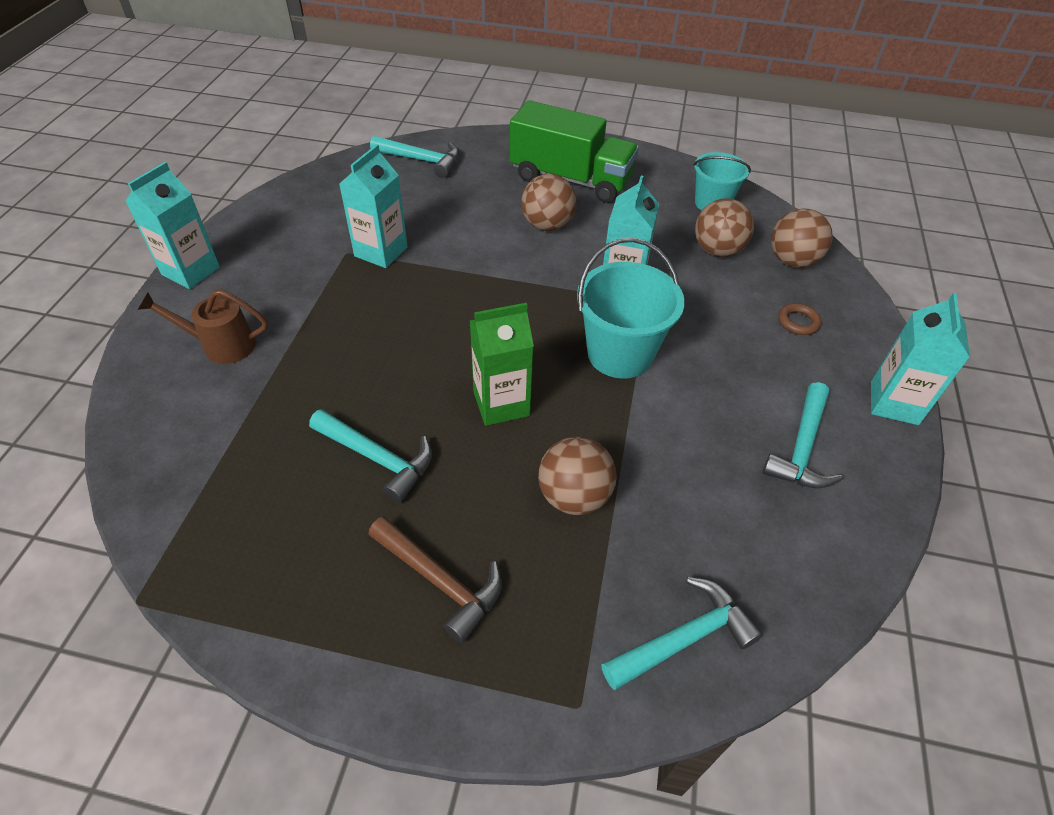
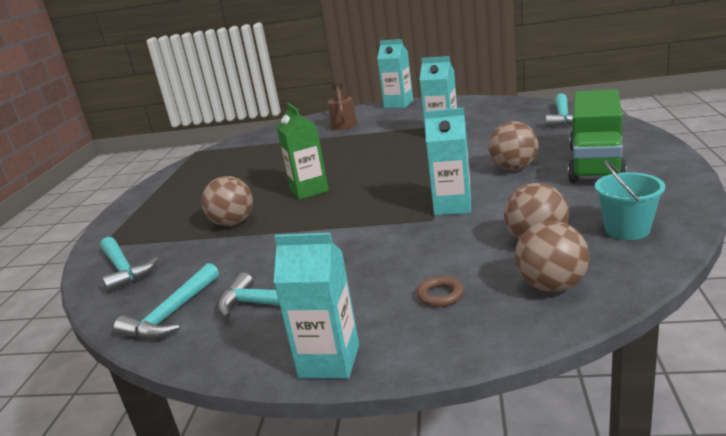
camera: 90 degrees right, 25 degrees down
turquoise hammer [309,409,432,503] -> turquoise hammer moved to [114,263,219,340]
brown hammer [368,516,502,643] -> none
turquoise bucket [577,238,685,379] -> none

